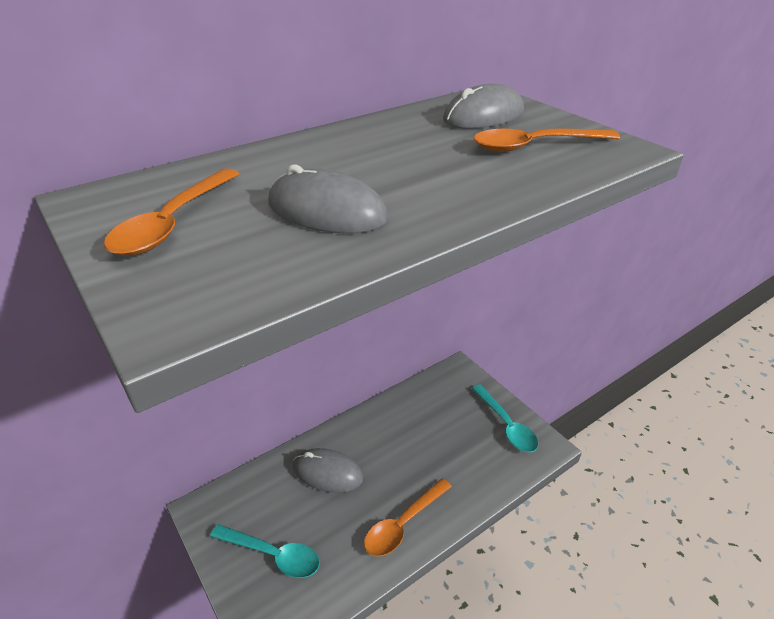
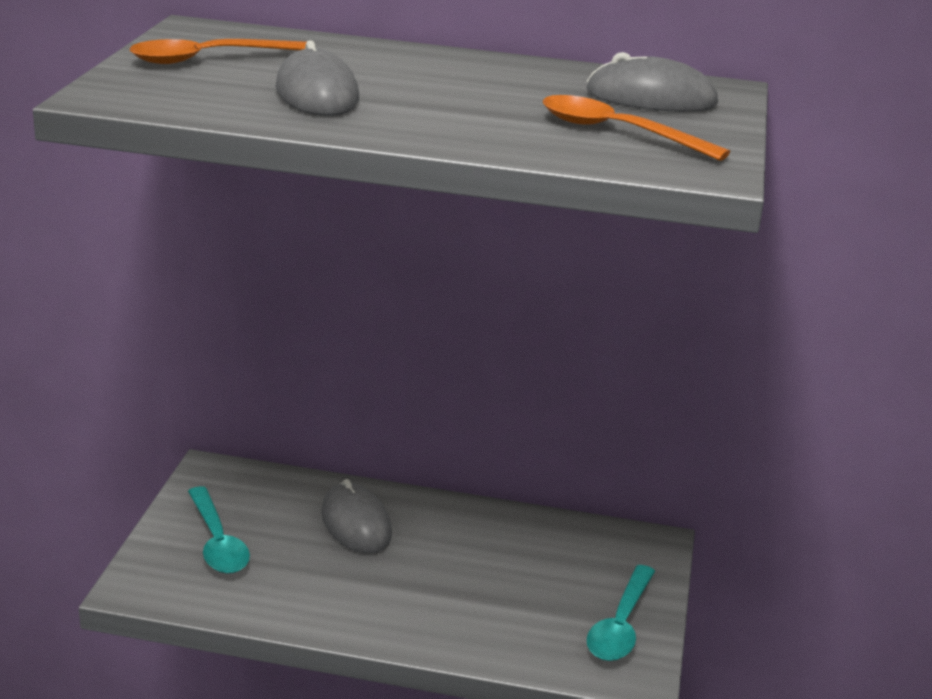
camera: 45 degrees right, 10 degrees down
orange spoon [364,478,452,557] -> none

